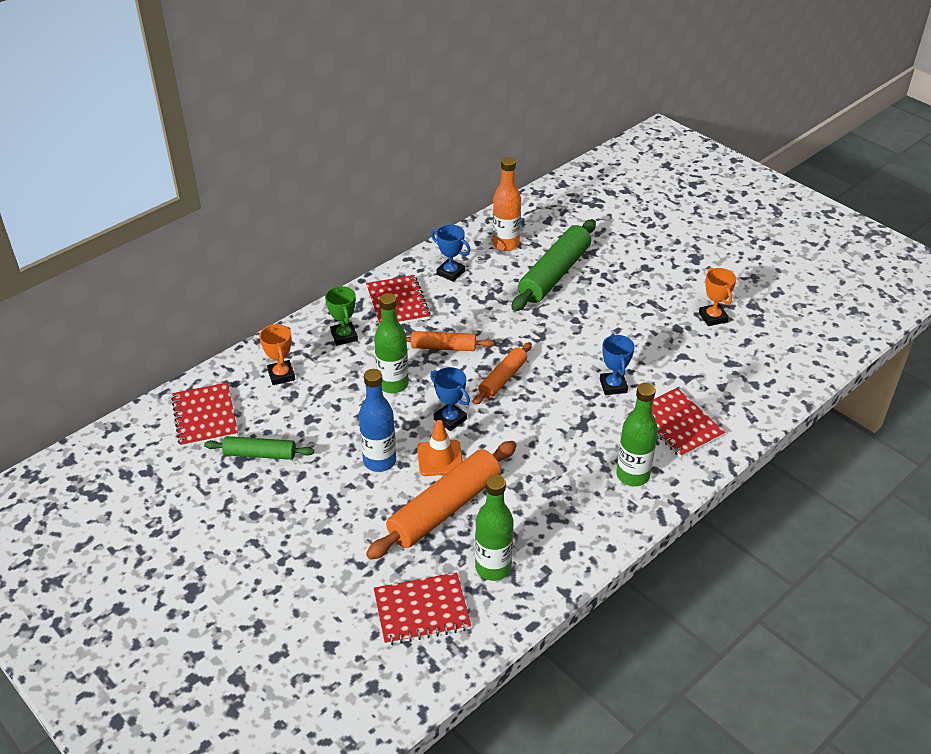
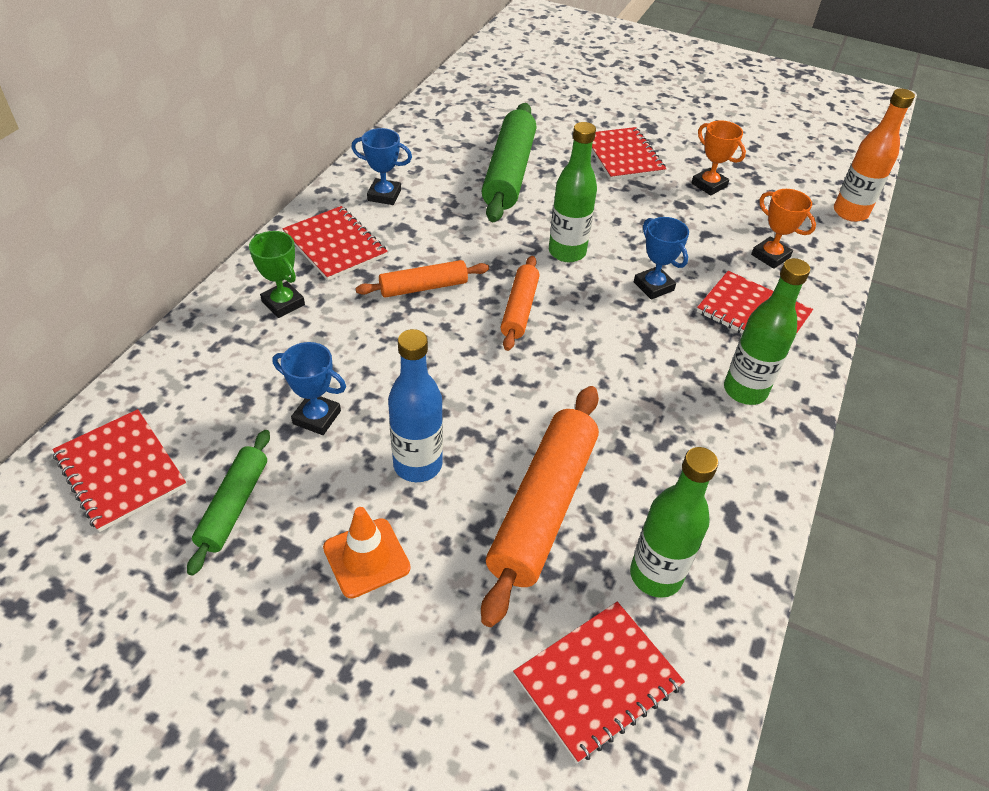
camera: 25 degrees left, 5 degrees up
green rolling pin [204,436,314,460] -> green rolling pin turned 60 degrees counterclockwise [187,430,270,576]
orange trophy [259,324,295,385] -> orange trophy moved to [751,189,816,269]
green bottle [374,293,409,393] -> green bottle moved to [549,122,597,262]
orange traffic cone [417,420,463,476] -> orange traffic cone moved to [323,507,411,599]
blue trophy [430,367,470,431] -> blue trophy moved to [273,342,346,435]
orange bottle [492,157,521,251] -> orange bottle moved to [834,89,915,222]
none -> red notebook [592,127,666,180]

